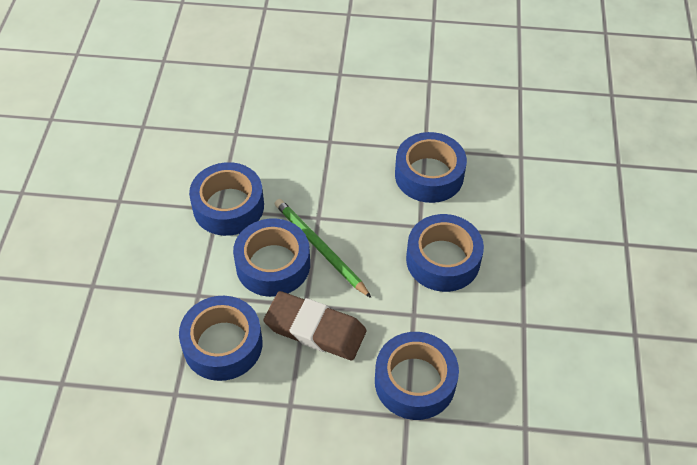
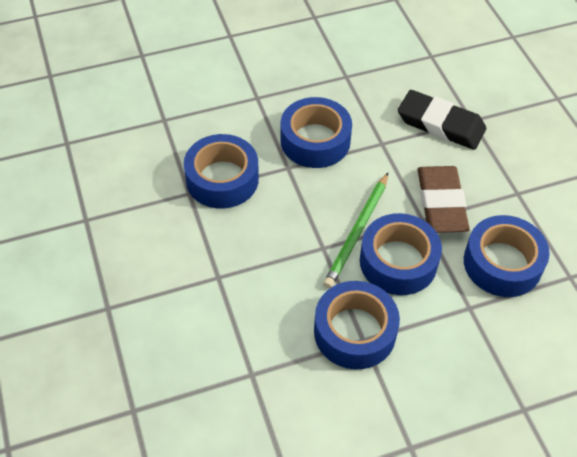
camera: 115 degrees left, 0 degrees up
blue tape [375,332,459,420] -> black eraser [398,90,486,150]

